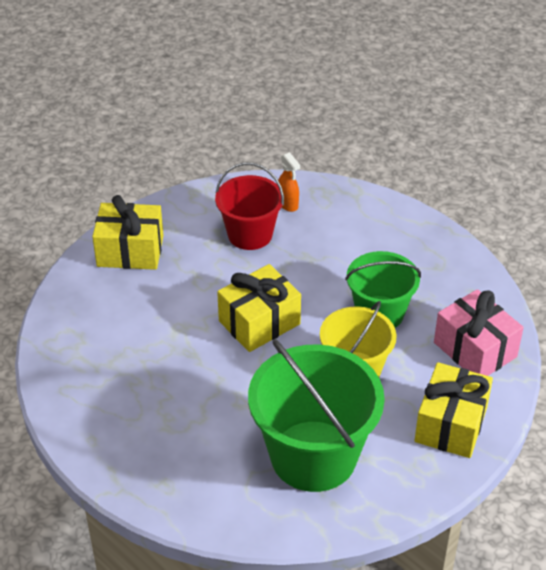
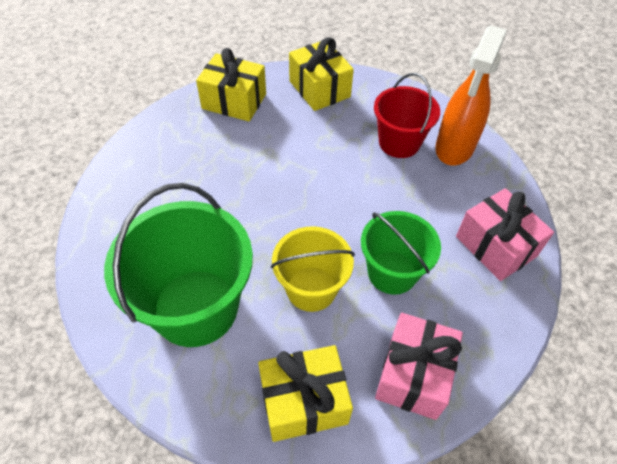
camera: 55 degrees right, 10 degrees up
yellow gift [217,264,301,352] -> yellow gift moved to [196,48,266,122]
orange spray bottle [278,152,300,212] -> orange spray bottle [435,25,507,166], size x2.21
none -> pink gift [456,188,554,281]

